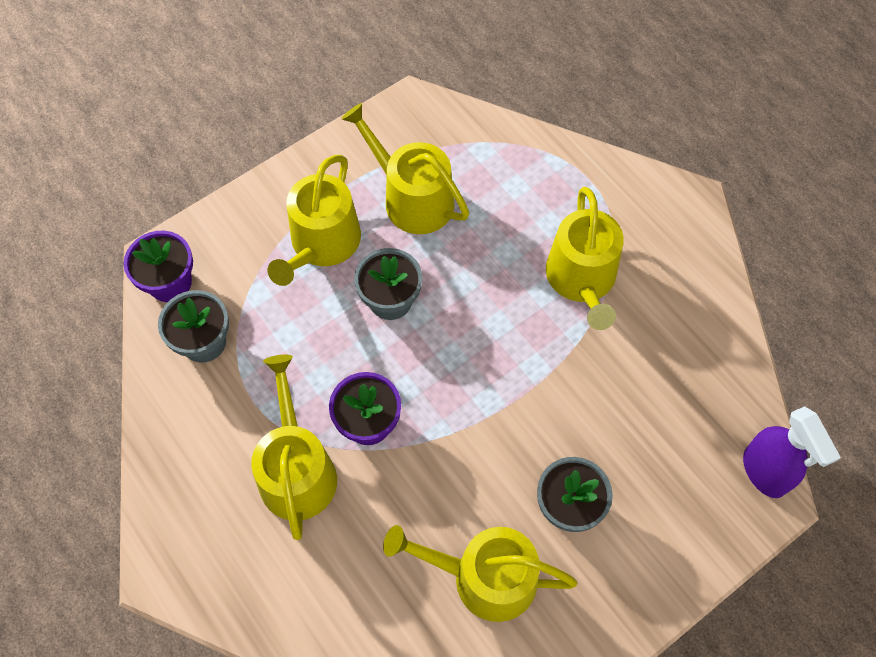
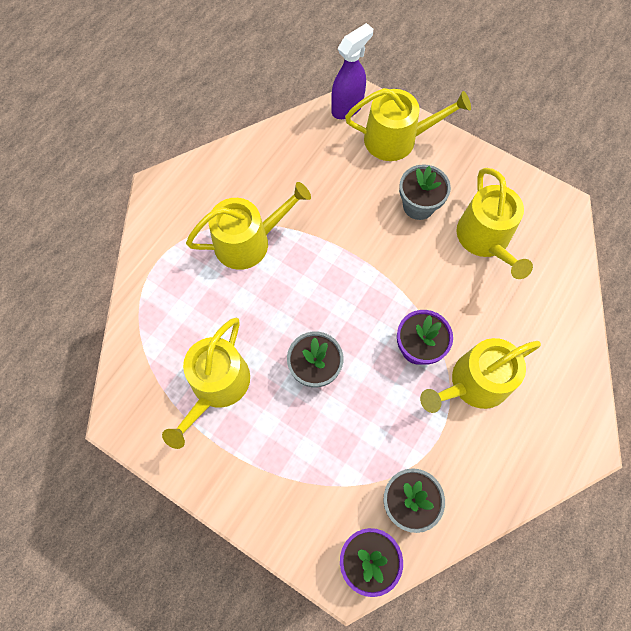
camera: 110 degrees left, 5 degrees up
yellow watering can [268,155,361,286] -> yellow watering can moved to [345,88,471,161]

